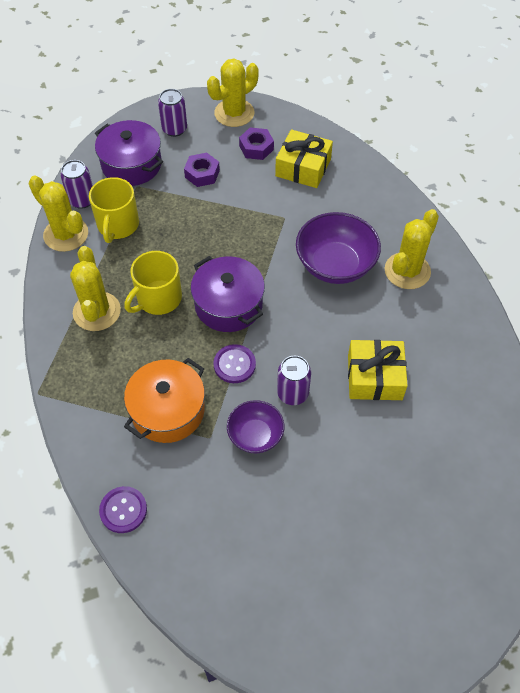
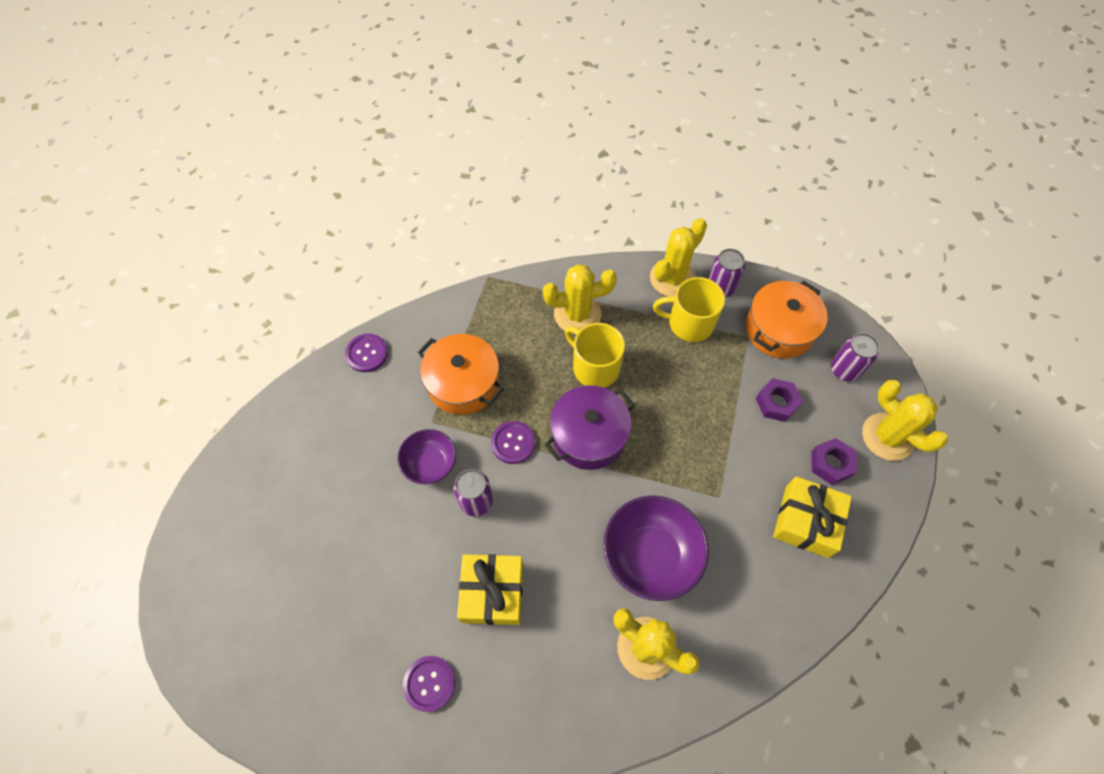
camera: 90 degrees right, 5 degrees up
purple pot [95,120,163,186] -> orange pot [746,281,828,359]
none -> purple button [403,656,455,712]

